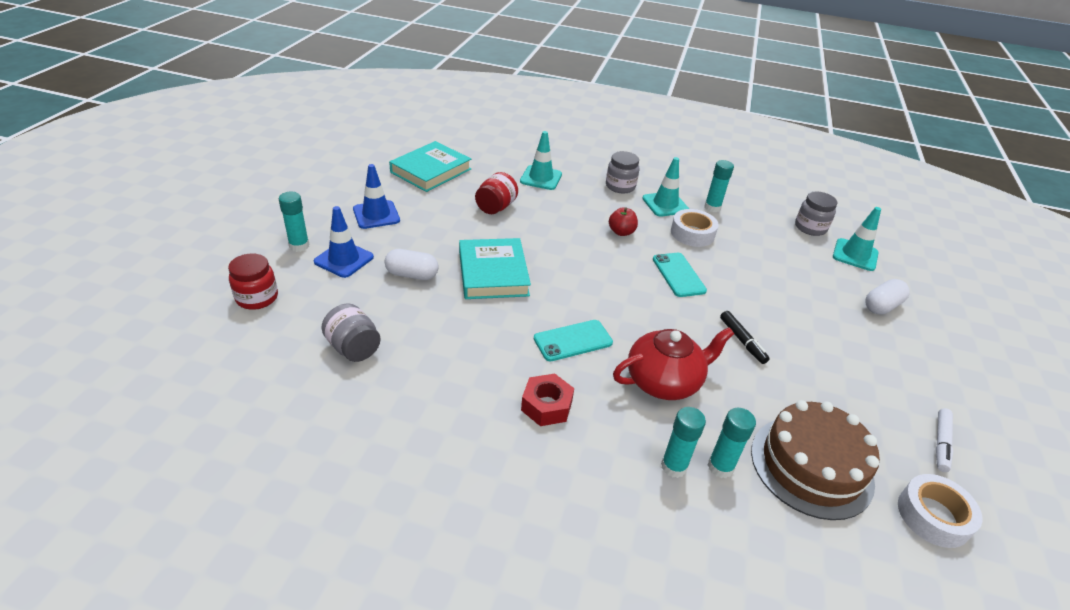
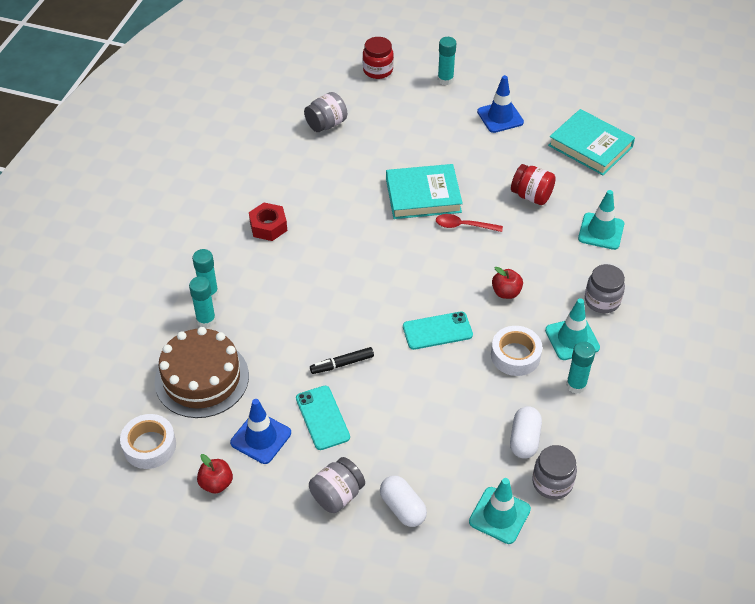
camera: 95 degrees right, 10 degrees up
blue traffic cone [314,206,374,278] -> blue traffic cone moved to [230,399,291,464]
white capsule [385,249,439,280] -> white capsule moved to [510,406,542,459]
turquoise phone [534,320,613,361] -> turquoise phone moved to [296,386,350,450]
red teapot [613,327,734,400] -> none
white marker [936,408,953,472] -> red apple [197,454,233,494]
none -> grey jar [309,457,365,513]
none -> red spoon [436,214,503,232]

